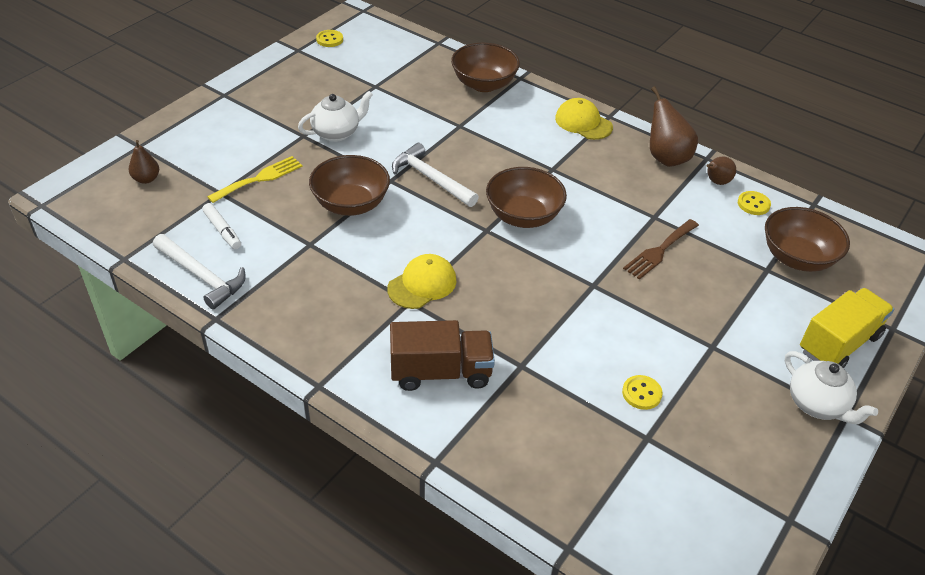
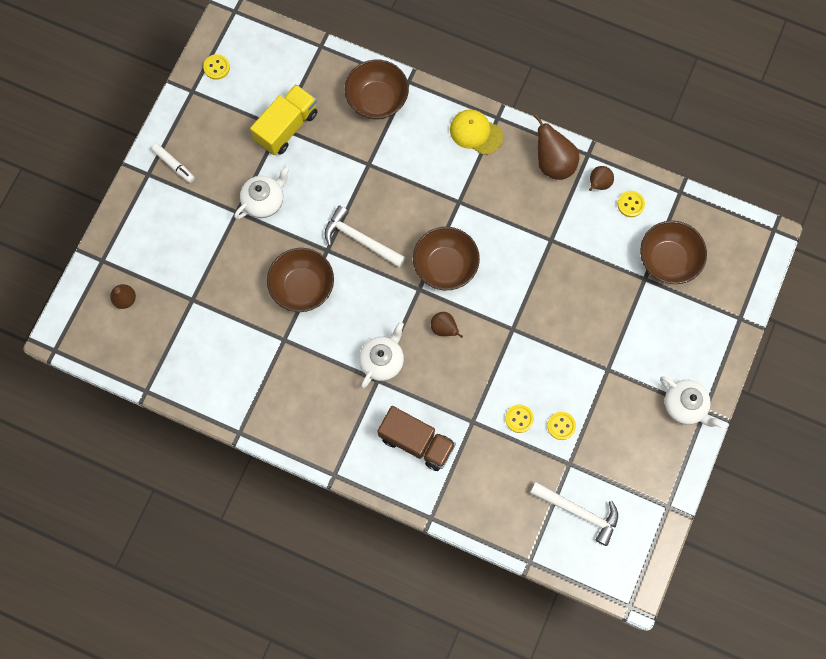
camera: 10 degrees left, 30 degrees up
white hammer [153,234,246,310] -> white hammer moved to [530,482,618,546]
white marker [202,203,241,249] -> white marker moved to [152,144,195,183]
yellow fork [207,156,303,203] -> none
yellow cap [387,254,457,309] -> white teapot [359,322,404,388]
brown truck [390,320,495,391] -> brown truck turned 45 degrees clockwise [377,406,456,471]
brown fork [623,219,699,280] -> none
yellow truck [800,288,894,368] -> yellow truck moved to [250,84,318,155]
none -> brown pear [431,312,463,338]
none -> yellow button [505,405,534,433]

